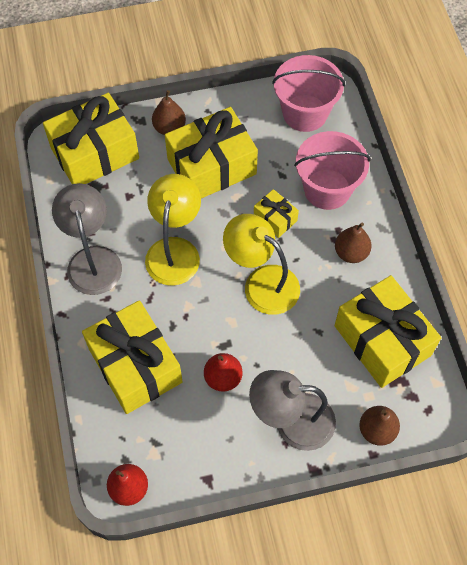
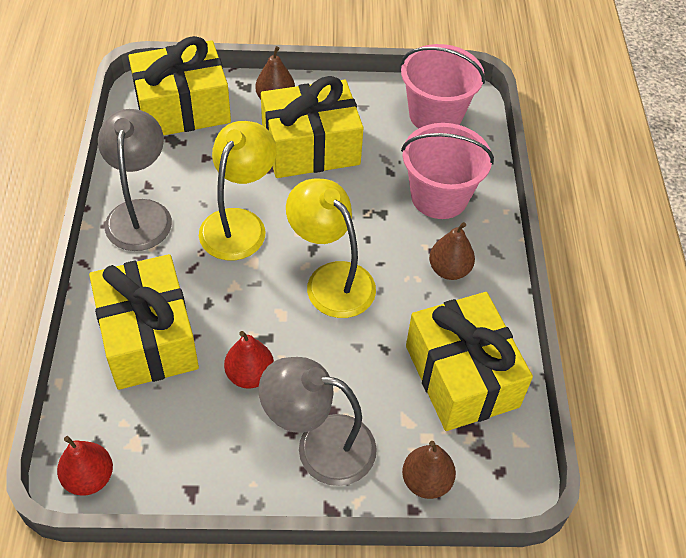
camera: 10 degrees right, 10 degrees down
yellow gift [254,189,299,238] -> none

